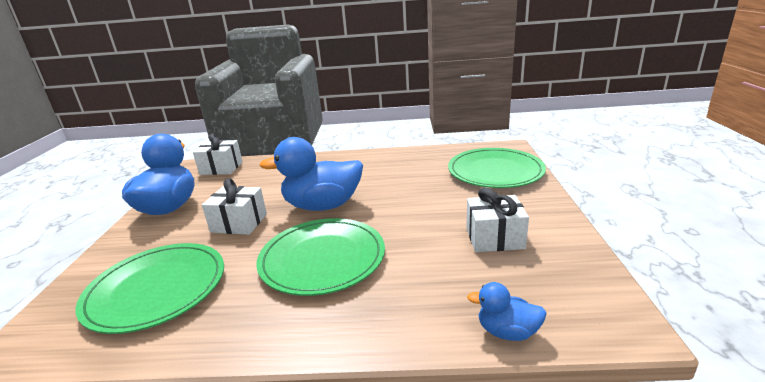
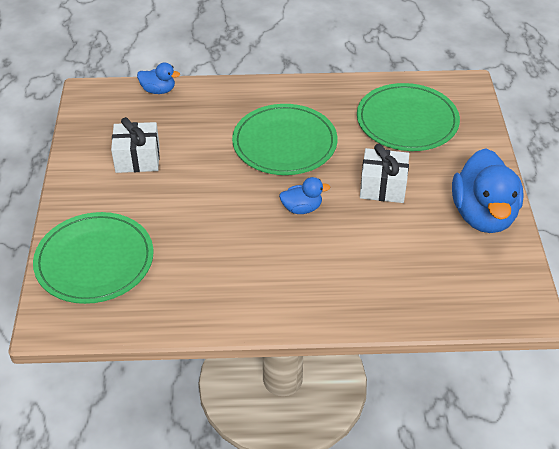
camera: 175 degrees right, 20 degrees up
white gift [193,134,243,175] -> none
blue duck [259,137,363,211] -> blue duck [279,177,330,214], size x0.48

